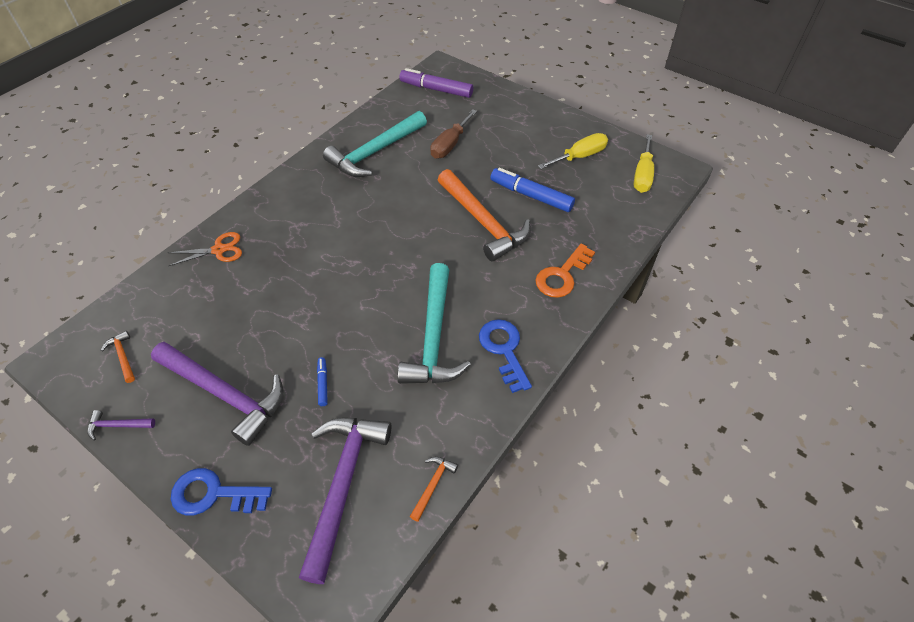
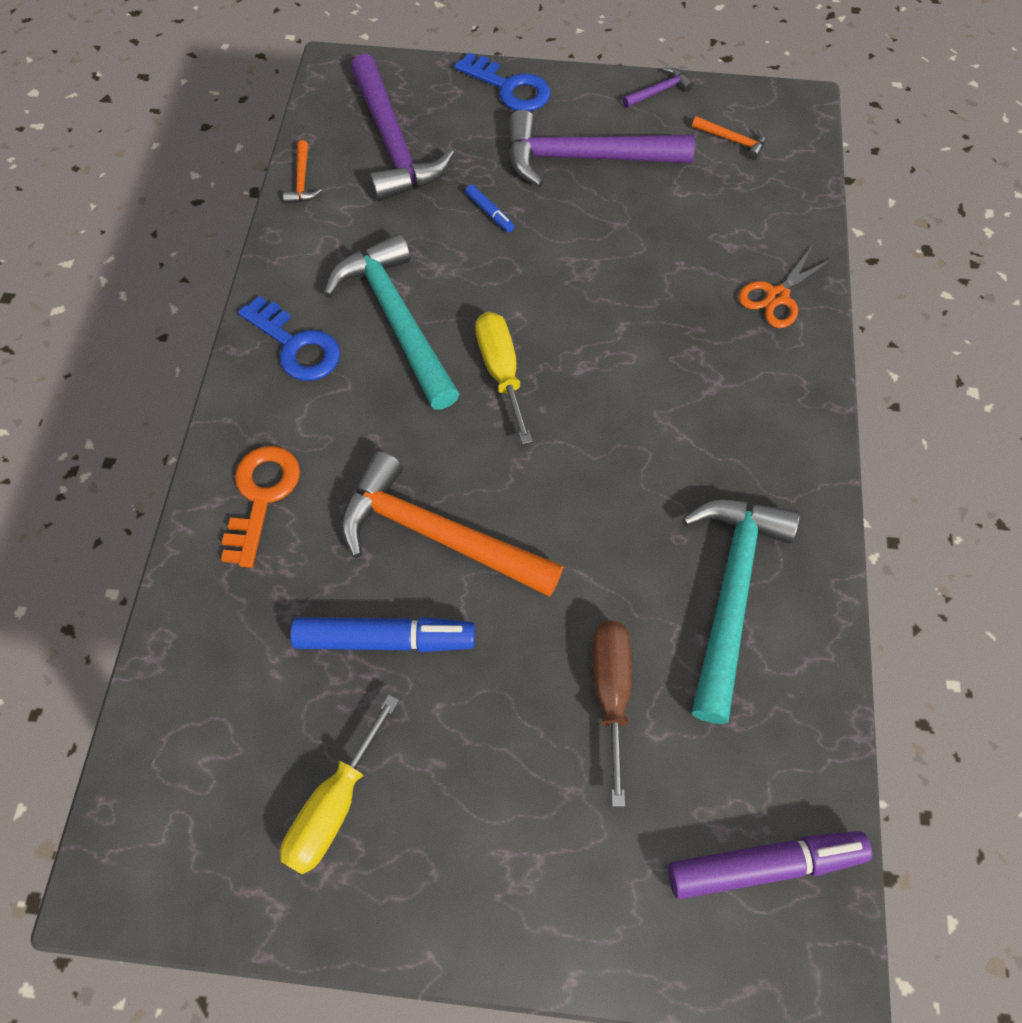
camera: 150 degrees right, 10 degrees up
blue key [171,468,272,516] -> blue key turned 60 degrees clockwise [454,53,550,111]
yellow screwdriver [634,134,654,193] -> yellow screwdriver moved to [475,312,533,445]

